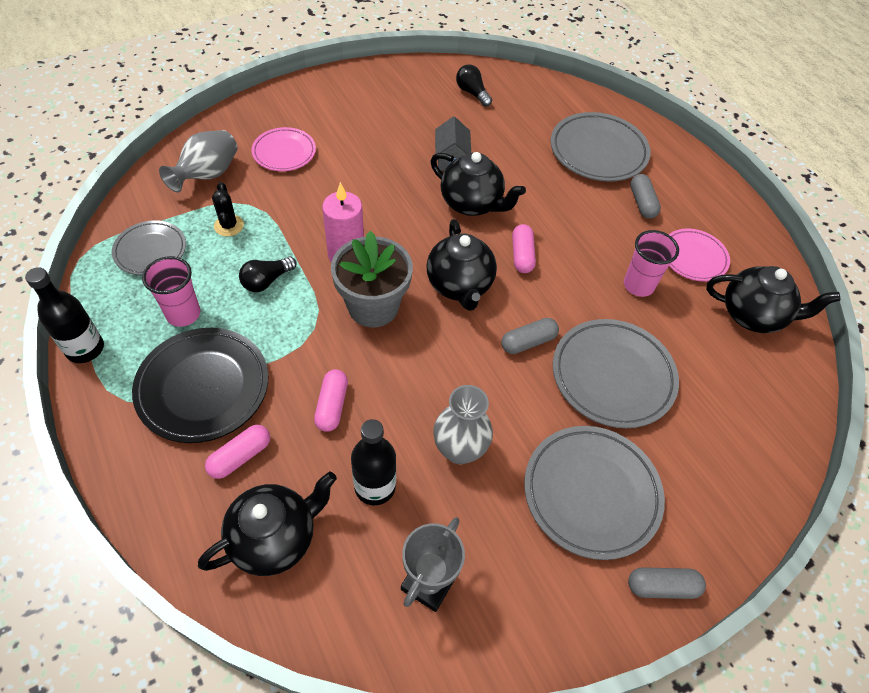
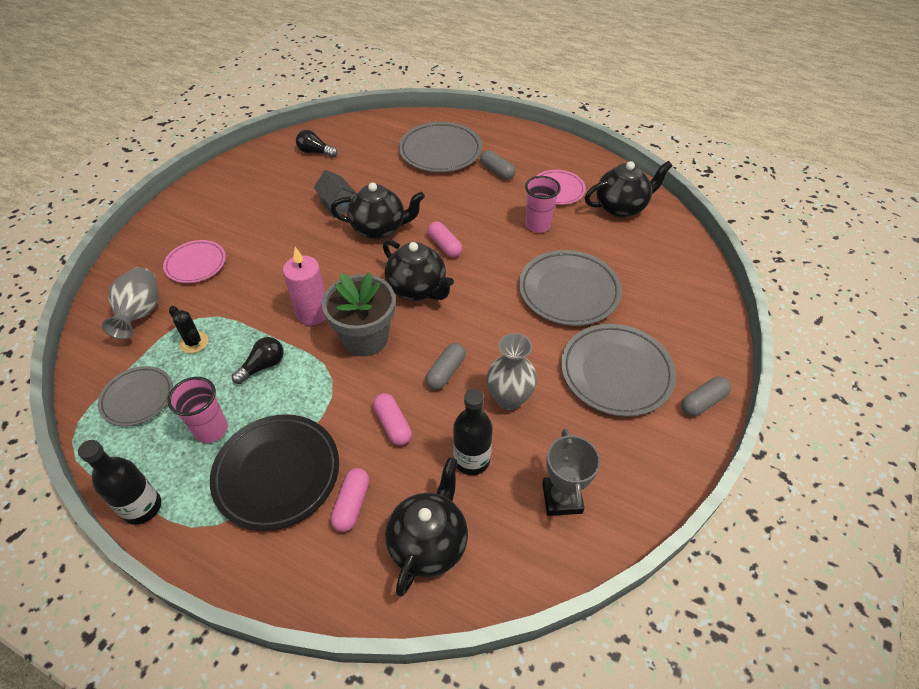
camera: 30 degrees left, 5 degrees down
black light bulb [239,256,297,292] -> black light bulb turned 150 degrees counterclockwise [232,337,284,384]
grey capsule [501,318,559,354] -> grey capsule moved to [425,343,466,390]

